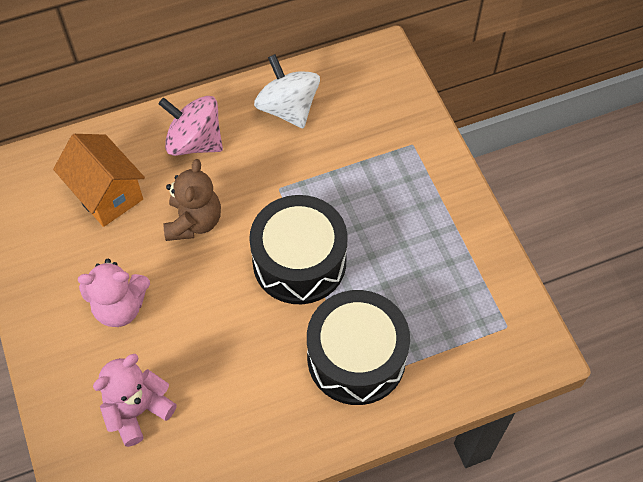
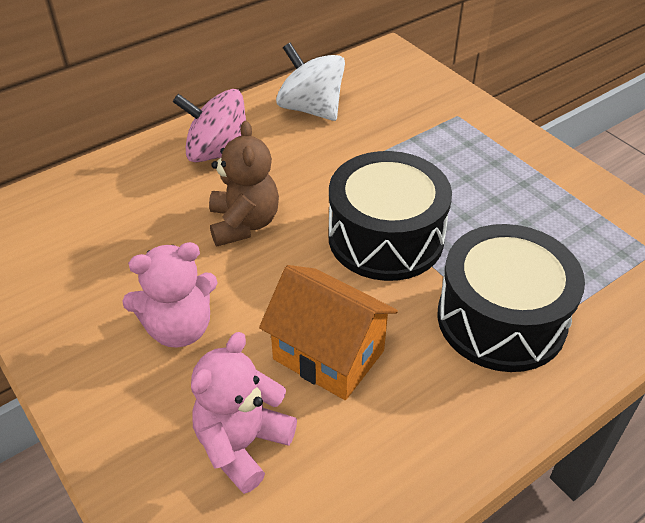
camera: 15 degrees left, 15 degrees down
orange house [53,134,145,227] -> orange house moved to [259,265,398,400]

